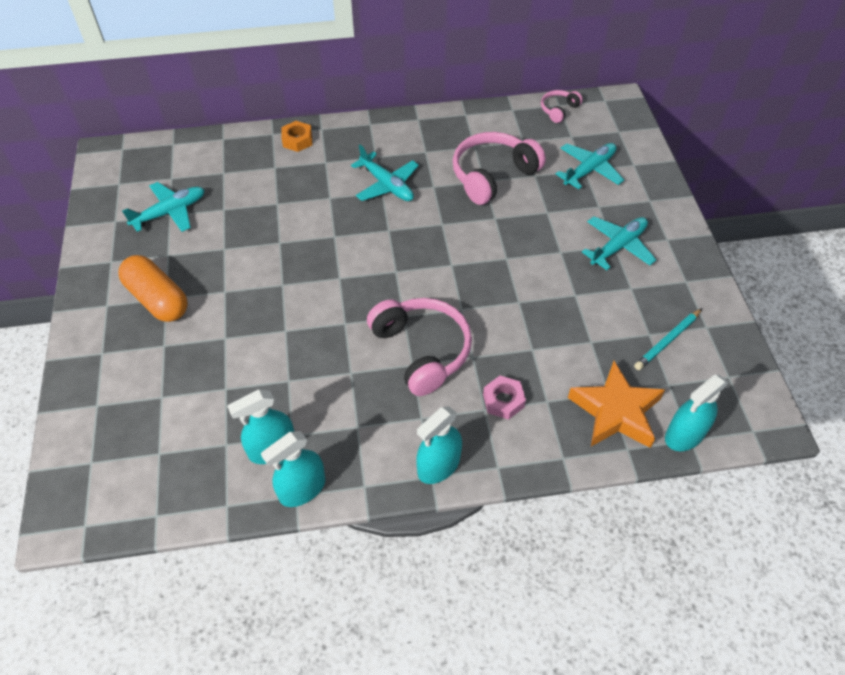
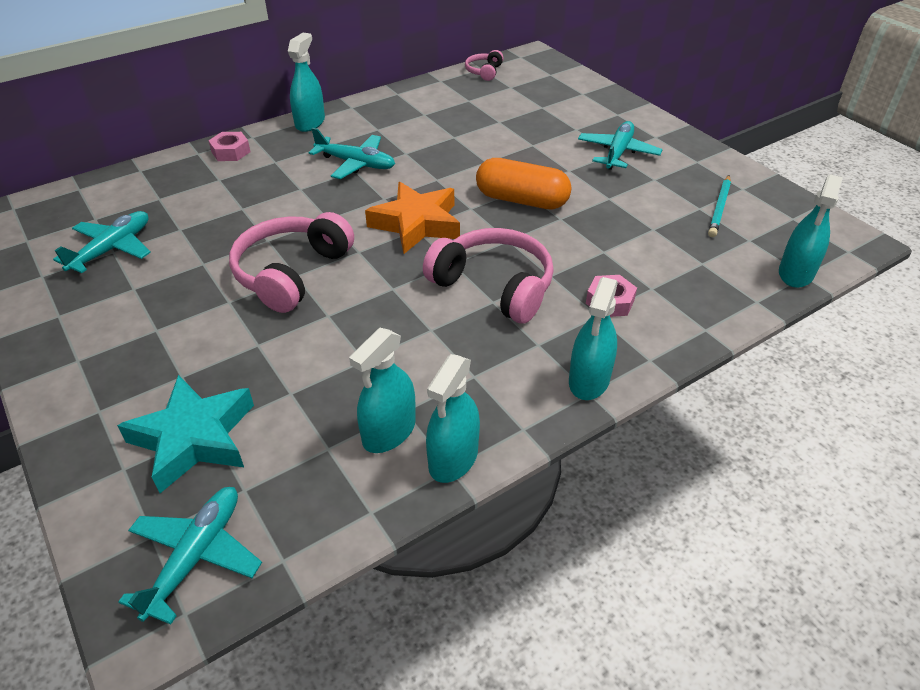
camera: 25 degrees left, 10 degrees down
orange capsule [118,255,188,322] -> orange capsule moved to [476,158,571,210]
orange nut [281,121,312,152] -> pink nut [208,132,251,161]
pink headphones [453,132,546,205] -> pink headphones moved to [229,212,354,313]
turquoise plane [556,143,624,189] -> turquoise plane moved to [118,487,262,625]
orange star [568,361,665,448] -> orange star moved to [365,182,460,254]
none -> turquoise star [117,375,254,493]
none -> turquoise spray bottle [288,33,325,132]

